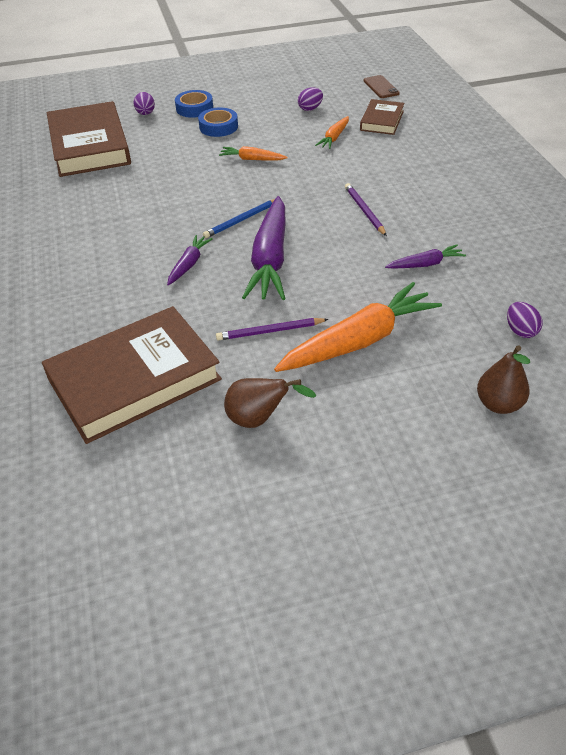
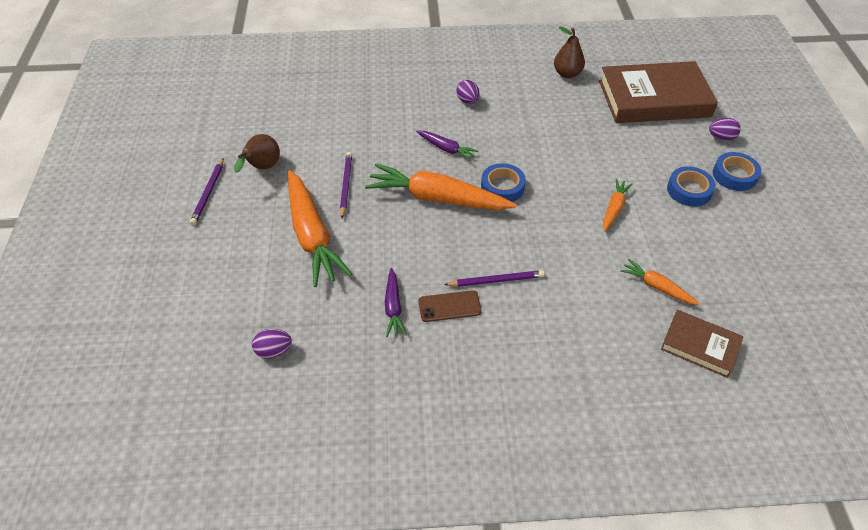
camera: 100 degrees right, 5 degrees up
brown book [42,306,222,444] -> none
blue pencil [203,199,275,238] -> blue tape [481,163,526,202]
purple carrot [242,196,286,300] -> orange carrot [365,163,517,210]
purple egg [298,87,323,111] -> purple egg moved to [456,80,480,104]
brown phone [363,75,400,98] -> brown phone moved to [418,290,481,322]
brown pear [477,345,530,414] -> brown pear moved to [554,26,585,78]
none -> purple pencil [190,159,223,225]

